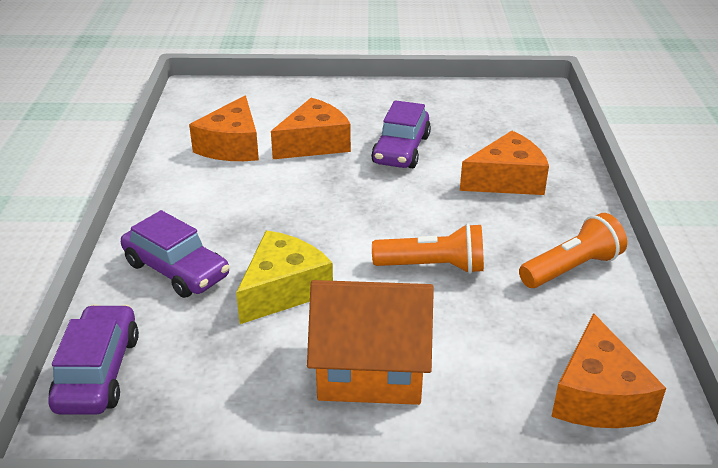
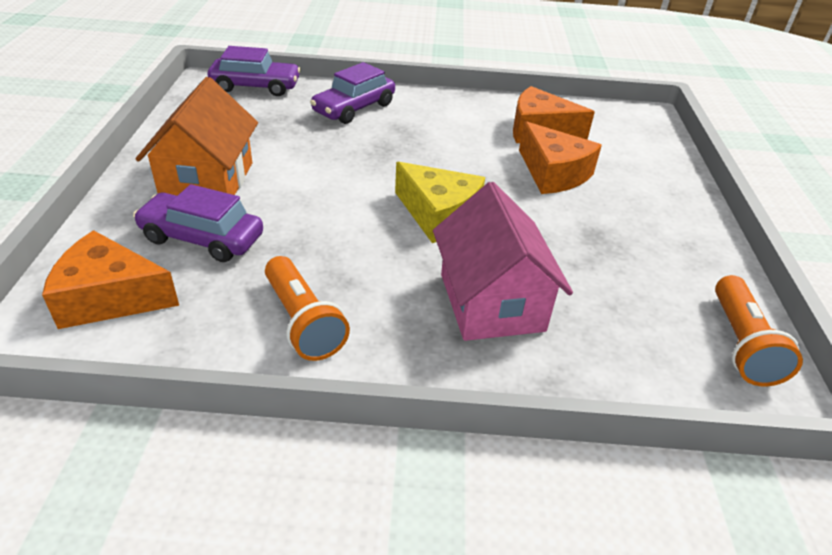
camera: 90 degrees right, 5 degrees up
yellow cheese [236,230,333,324] -> yellow cheese moved to [395,162,485,243]
purple car [371,100,431,168] -> purple car moved to [133,184,263,262]
orange flashlight [372,223,484,274] -> orange flashlight moved to [715,275,803,387]
orange cheese [460,131,549,195] -> pink house [433,182,573,341]

